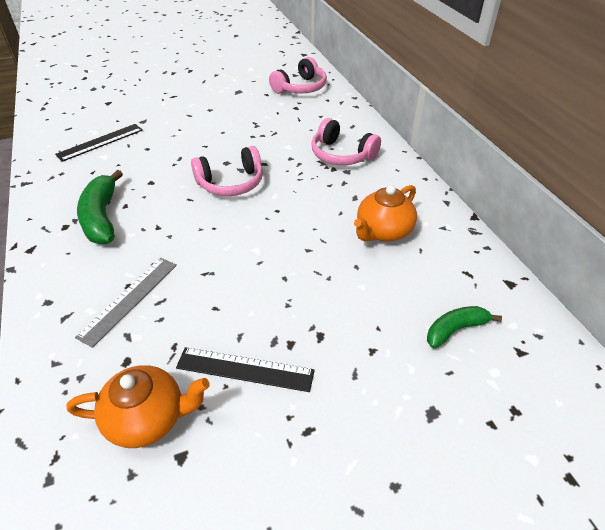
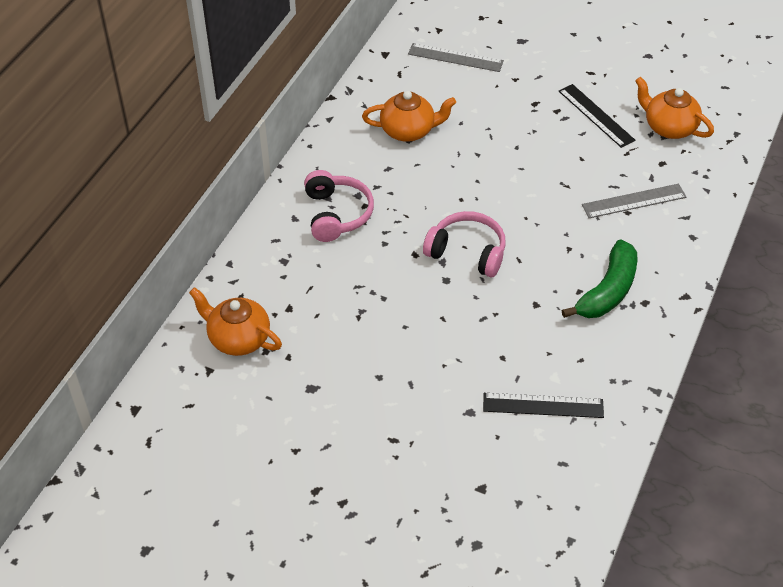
camera: 135 degrees left, 5 degrees up
pink headphones [269,57,327,93] -> orange teapot [189,287,282,356]
green banana [427,306,502,348] -> grey ruler [408,43,504,72]

